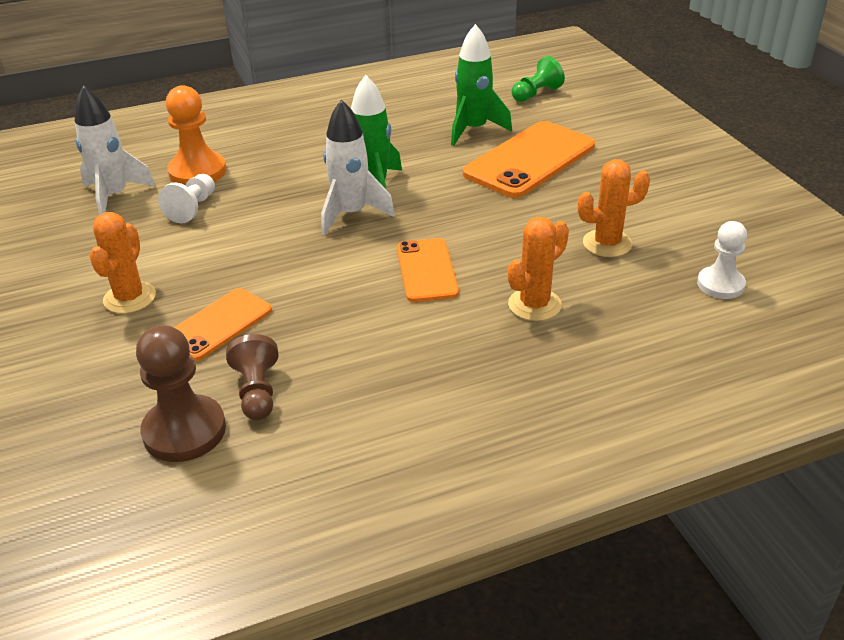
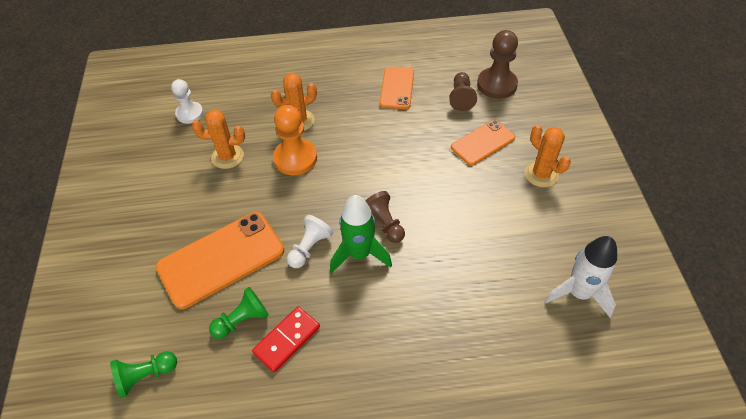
camera: 165 degrees left, 15 degrees up
orange cactus [90,212,156,314] -> orange cactus turned 60 degrees counterclockwise [525,125,571,187]
white pawn [158,174,215,223] -> white pawn moved to [287,215,333,268]
orange pawn [166,85,227,186] -> orange pawn moved to [273,105,317,175]
white rocket [321,99,395,236] -> brown pawn [365,191,405,243]
orange phone [397,238,459,302] -> orange phone moved to [380,67,414,109]
green rocket [451,24,512,146] -> green pawn [209,287,269,339]
none -> red domino [252,306,320,372]

